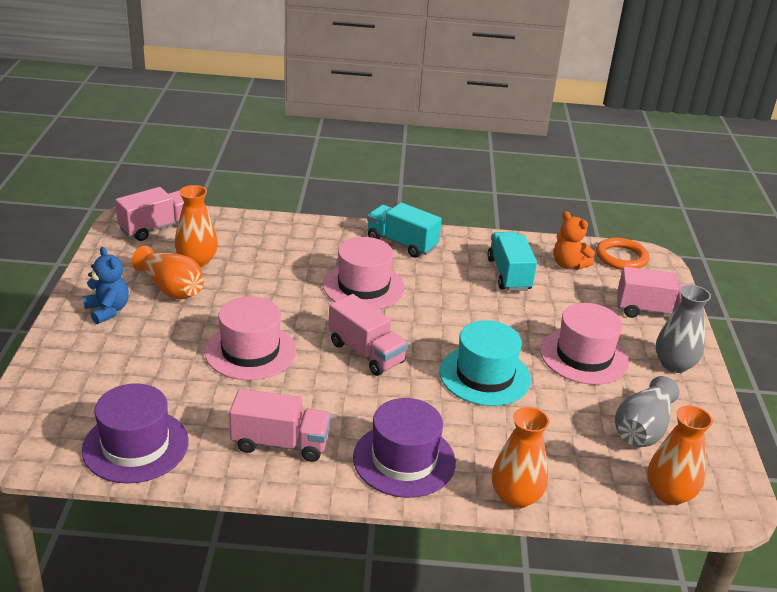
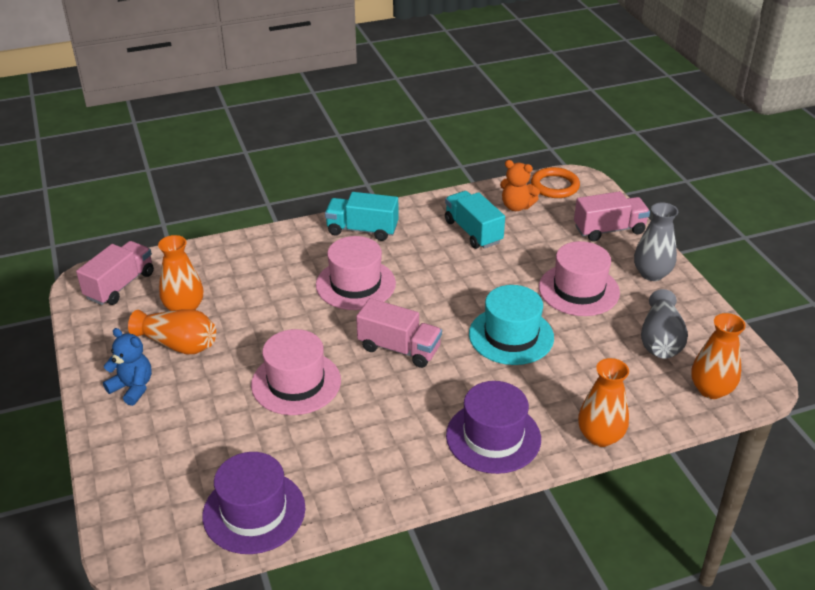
camera: 20 degrees left, 5 degrees up
pink truck [229,389,331,462] -> none

